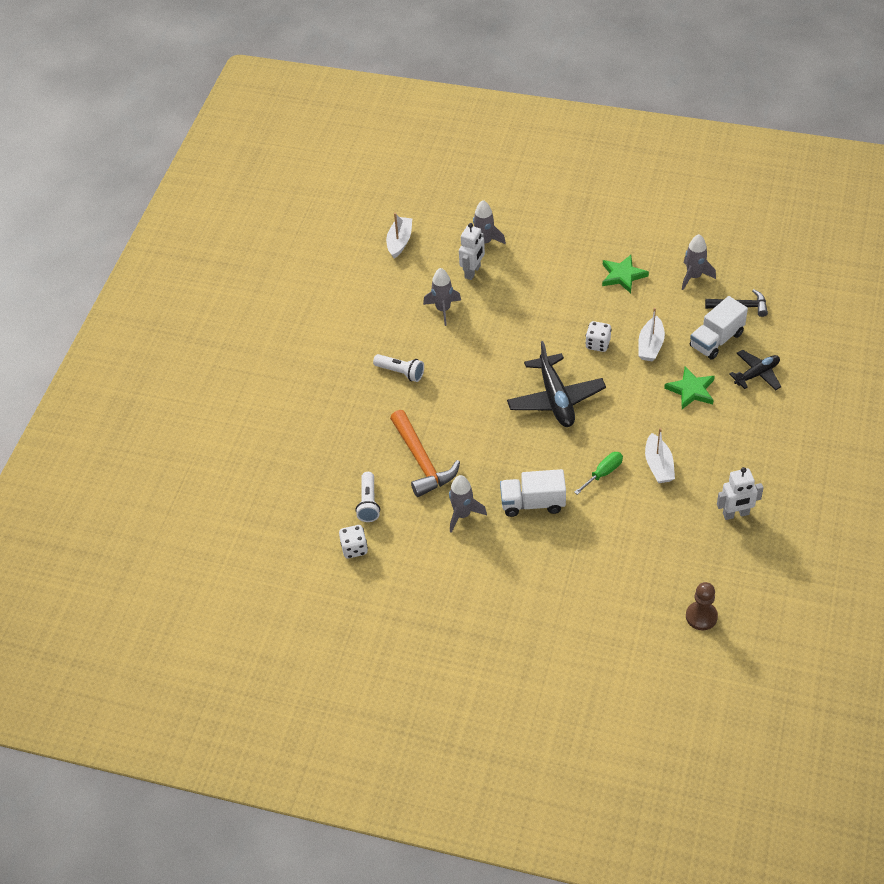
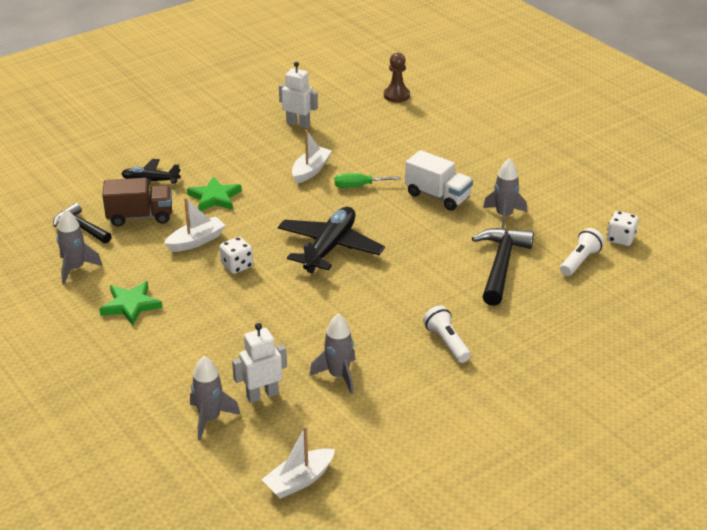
camera: 145 degrees left, 15 degrees down
orange hammer [390,410,460,497] -> black hammer [472,228,534,306]
white truck [690,296,748,360] -> brown truck [102,178,172,227]

